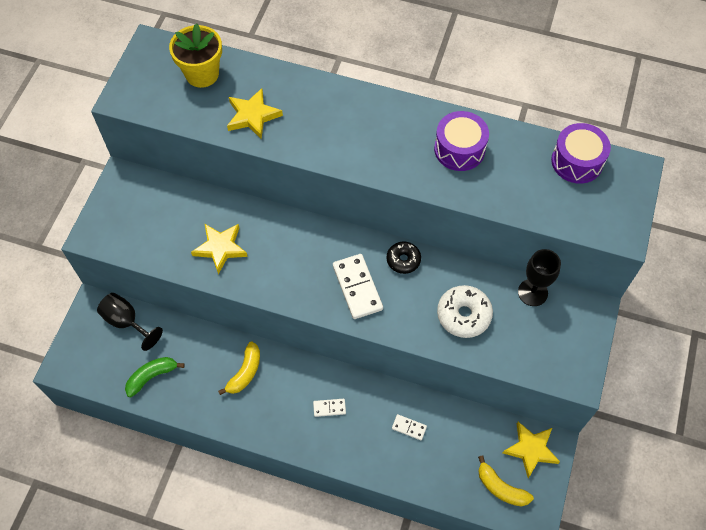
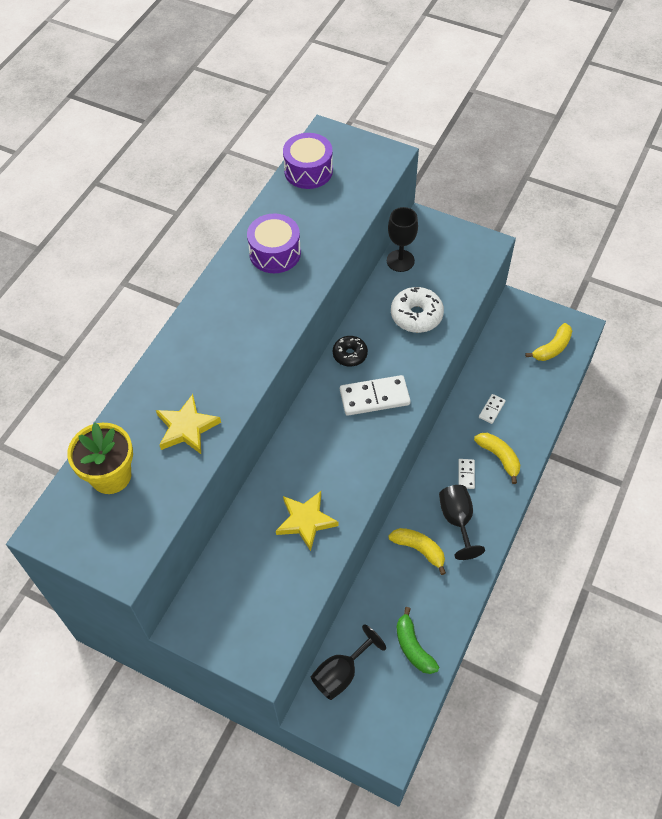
camera: 80 degrees left, 5 degrees down
yellow star [503,422,560,478] -> none
none -> black goblet [439,485,485,560]
none -> yellow banana [474,433,520,484]

